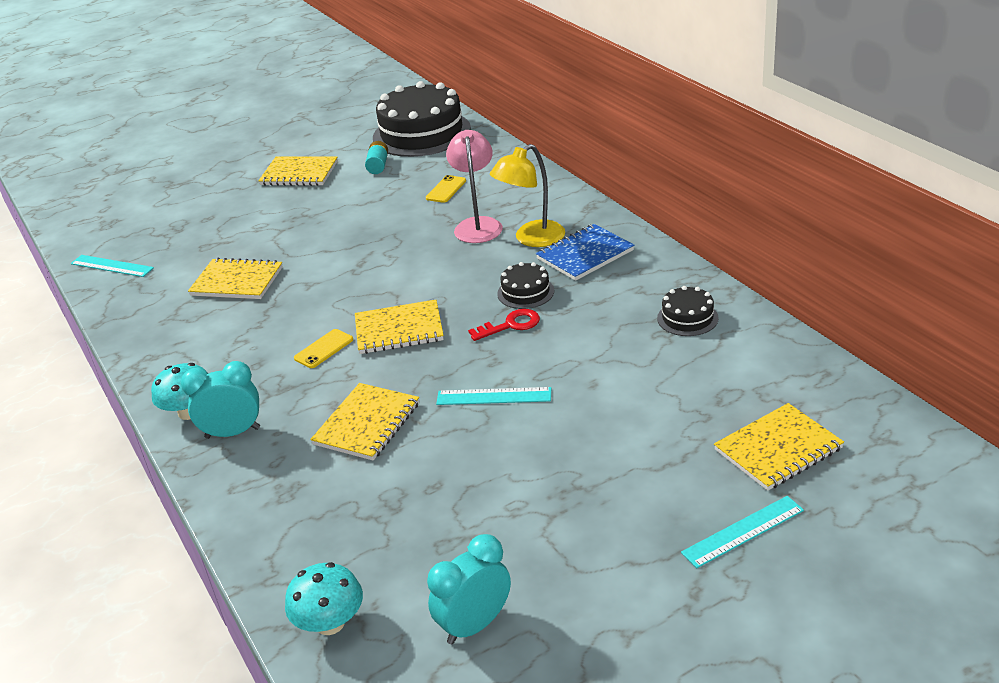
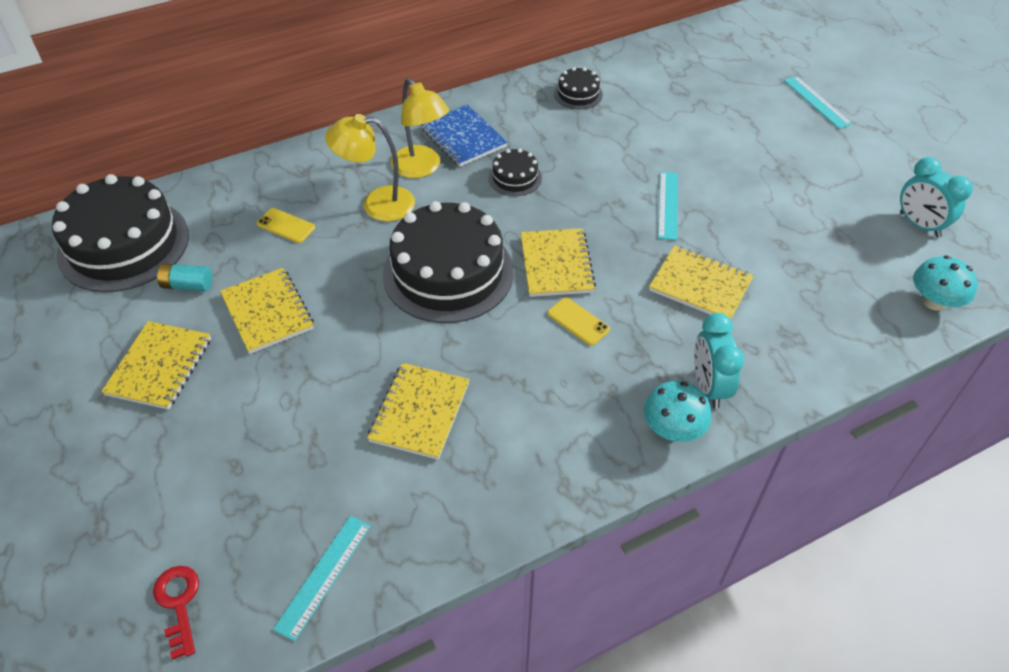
camera: 90 degrees left, 15 degrees up
pink lamp [446,130,503,243] -> yellow lamp [325,114,415,222]
red key [468,309,540,341] -> red key moved to [153,566,199,660]
yellow notebook [714,403,844,491] -> yellow notebook moved to [220,268,314,354]
none -> black cake [383,201,514,323]

